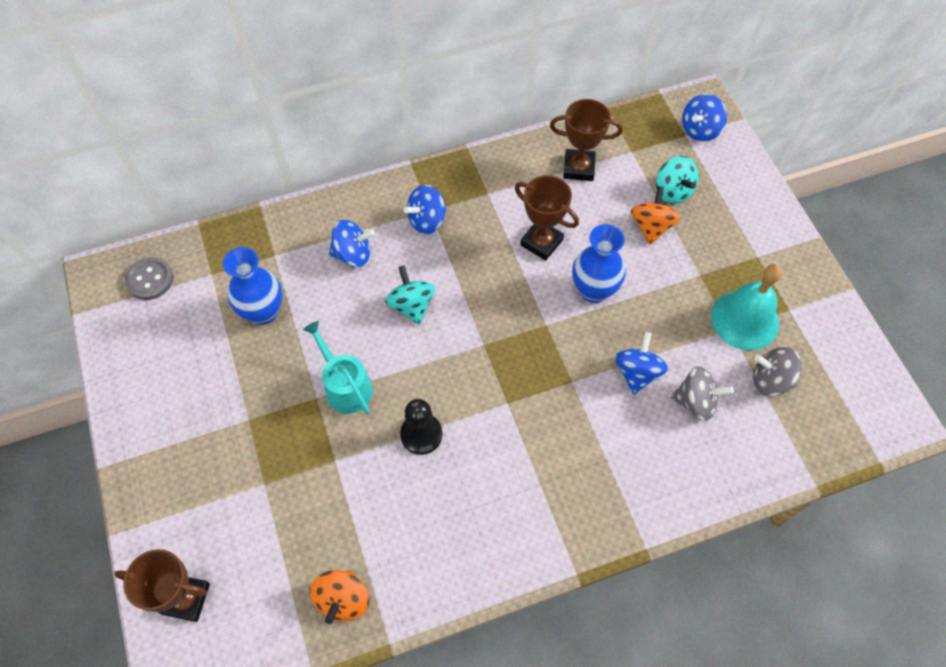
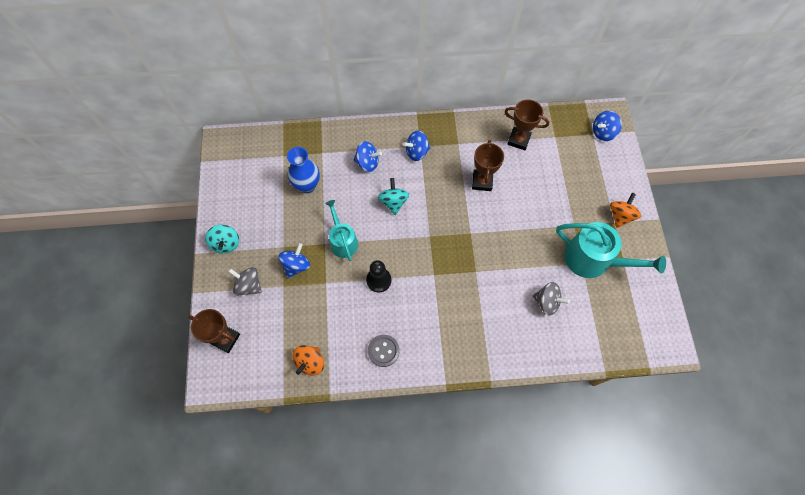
camera: 15 degrees right, 5 degrees up
grey button [124,257,173,300] -> grey button moved to [368,335,399,367]
brown trophy [515,175,579,261] -> brown trophy turned 45 degrees clockwise [472,140,504,191]
blue vase [572,224,626,303] -> none
blue spinning top [615,332,668,395] -> blue spinning top moved to [279,243,310,278]
orange spinning top [631,186,680,245] -> orange spinning top moved to [610,193,641,228]
turquoise spinning top [656,156,699,204] -> turquoise spinning top moved to [205,225,239,253]
turquoise bell [711,264,782,350] -> turquoise watering can [556,222,666,278]
grey spinning top [753,347,802,396] -> grey spinning top moved to [228,267,262,296]

